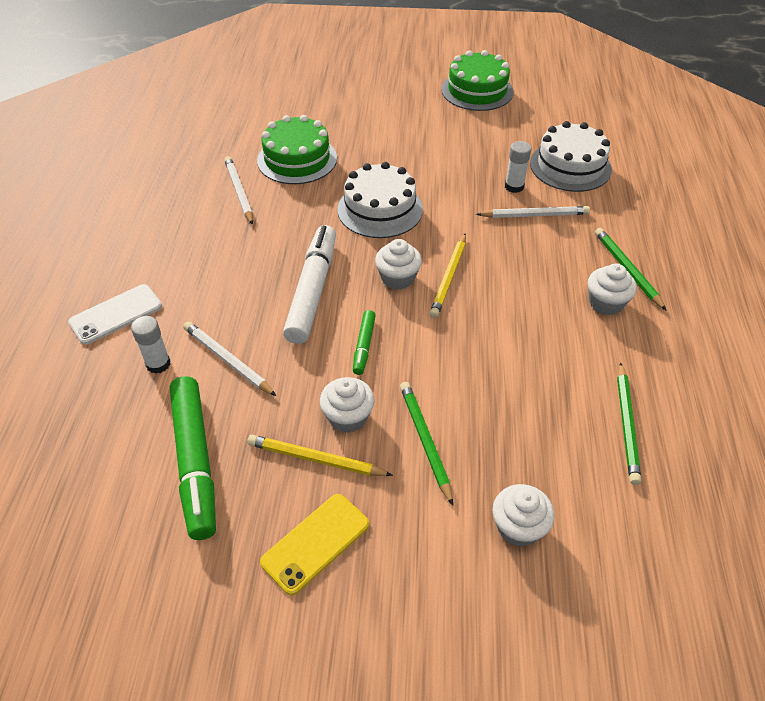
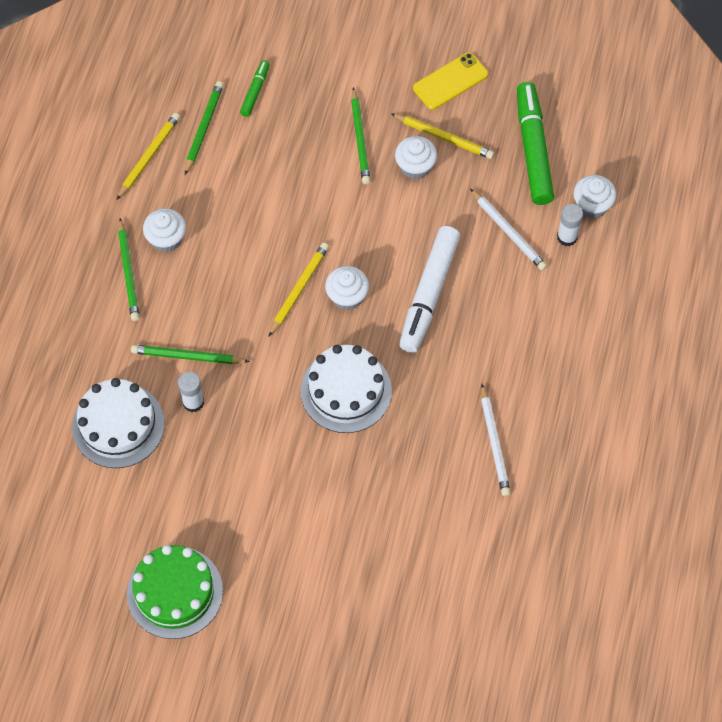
camera: 170 degrees left, 15 degrees up
white phone [68,284,162,345] -> none
green cake [257,115,337,184] -> none
green marker [353,310,376,375] -> green marker moved to [240,60,270,117]
white pencil [476,206,590,218] -> green pencil [131,345,250,364]
white cupcake [493,484,555,547] -> white cupcake moved to [574,175,616,219]
none -> yellow pencil [116,113,180,200]

